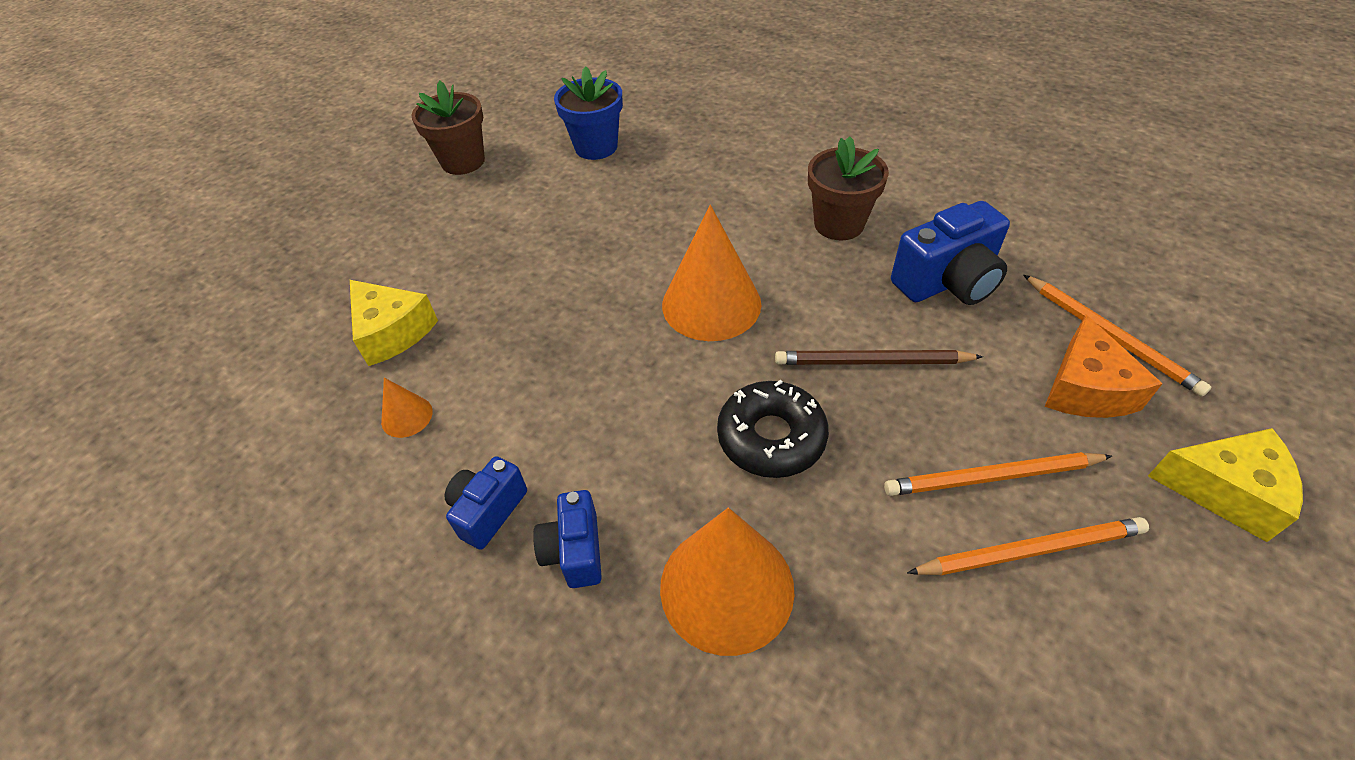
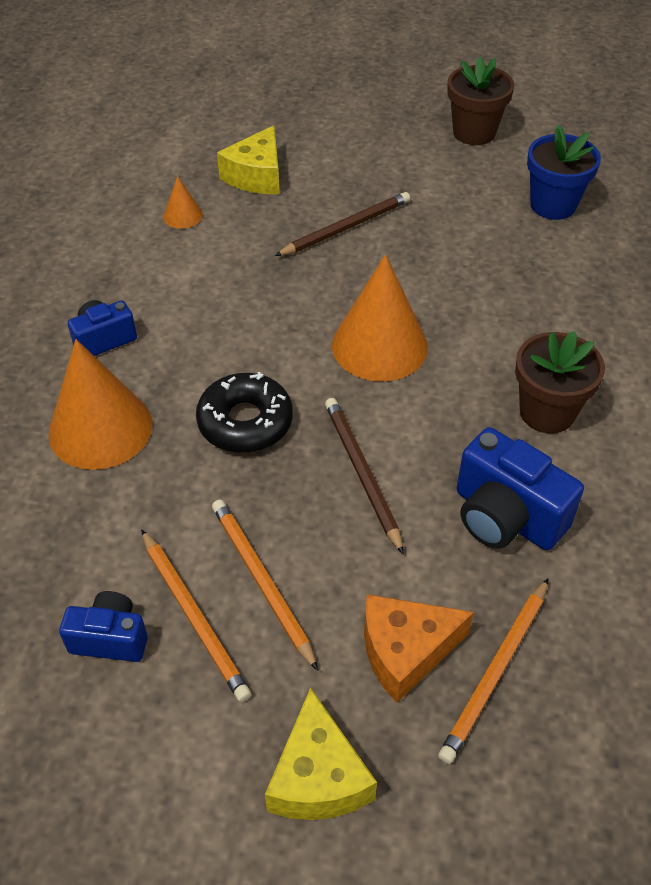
camera: 65 degrees right, 0 degrees up
blue camera [445,456,527,550] -> blue camera moved to [59,591,148,662]
none -> brown pencil [275,192,410,256]

